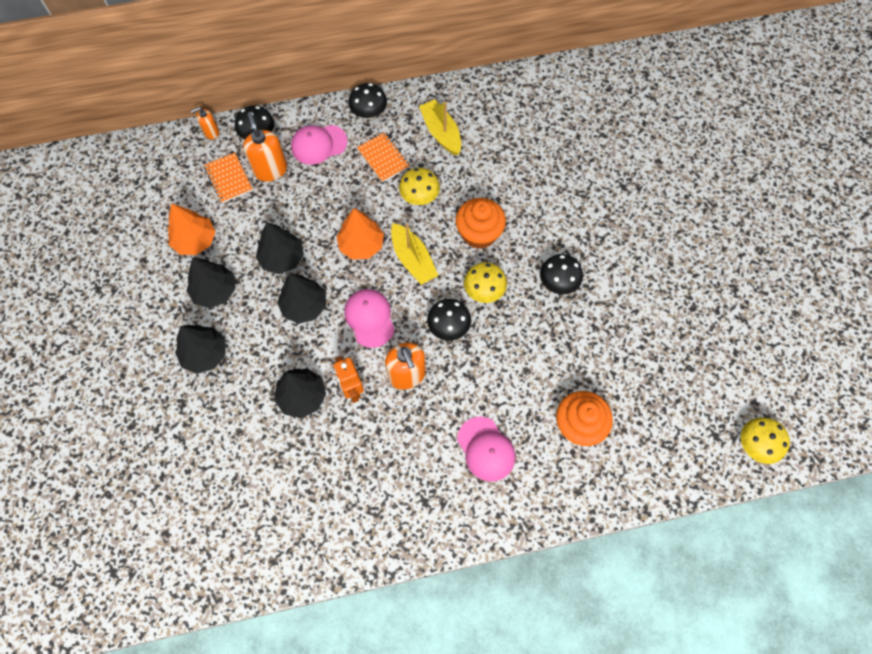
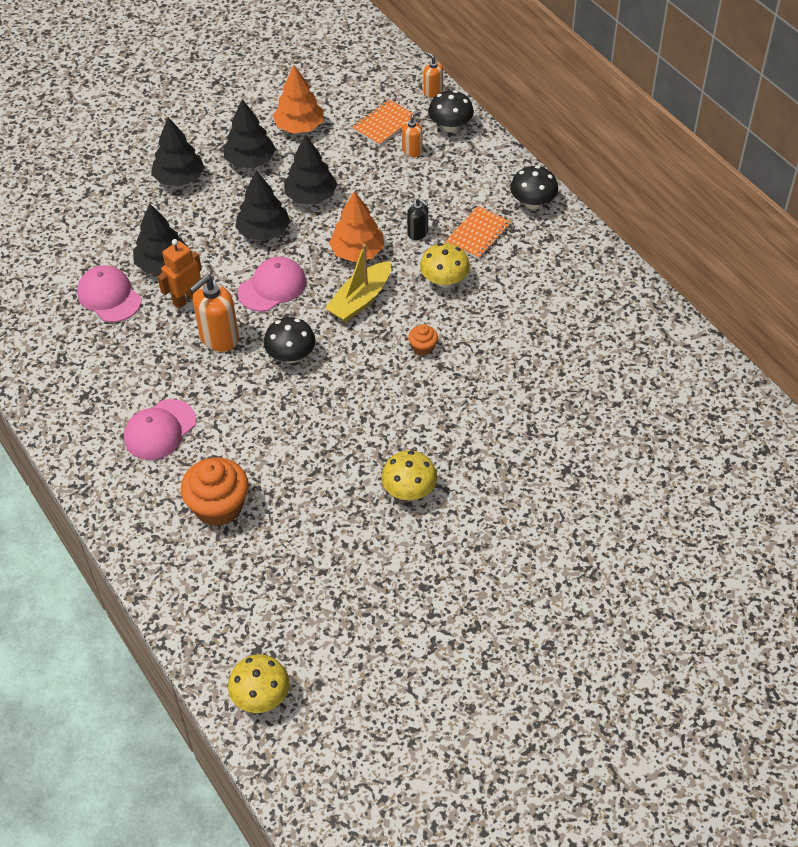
camera: 70 degrees right, 15 degrees down
orange soap dispenser [243,112,287,181] -> orange soap dispenser [402,110,422,157], size x0.56
pink cap [291,125,348,165] -> pink cap moved to [77,265,141,322]
yellow boat [419,99,461,156] -> none
orange cupcake [455,198,506,249] -> orange cupcake [408,324,438,355], size x0.48
yellow mushroom [464,262,507,303] -> yellow mushroom moved to [381,451,437,500]
black mushroom [540,254,583,294] -> none
none -> black soap dispenser [407,198,428,240]

